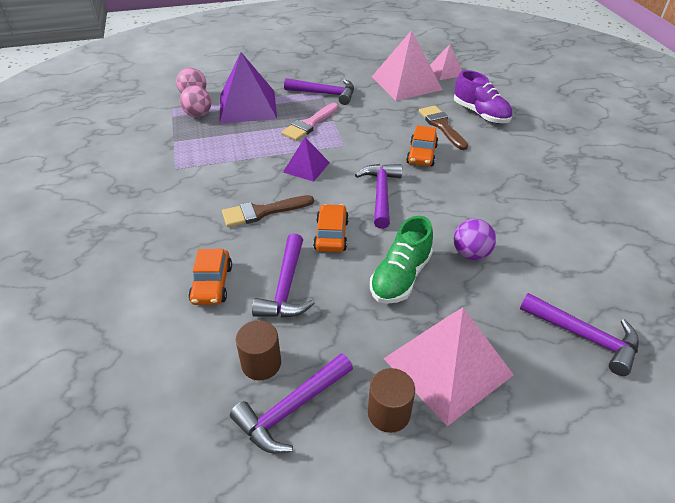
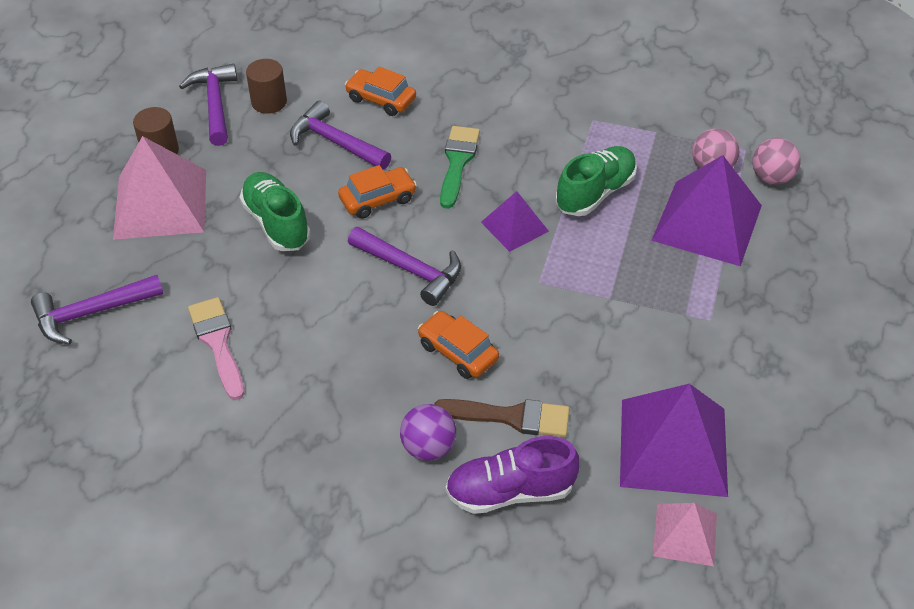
camera: 120 degrees right, 5 degrees up
brown brush [222,195,314,227] -> green brush [440,126,480,209]
pink brush [281,103,339,141] -> pink brush moved to [188,297,244,400]
purple hammer [284,78,354,105] -> none
orange car [313,204,349,252] -> orange car turned 60 degrees counterclockwise [338,165,417,219]
pink pyramid [372,30,443,101] -> purple pyramid [620,384,728,497]
purple ball [454,219,496,260] -> purple ball moved to [400,404,456,461]
none -> green shoe [556,146,637,216]

